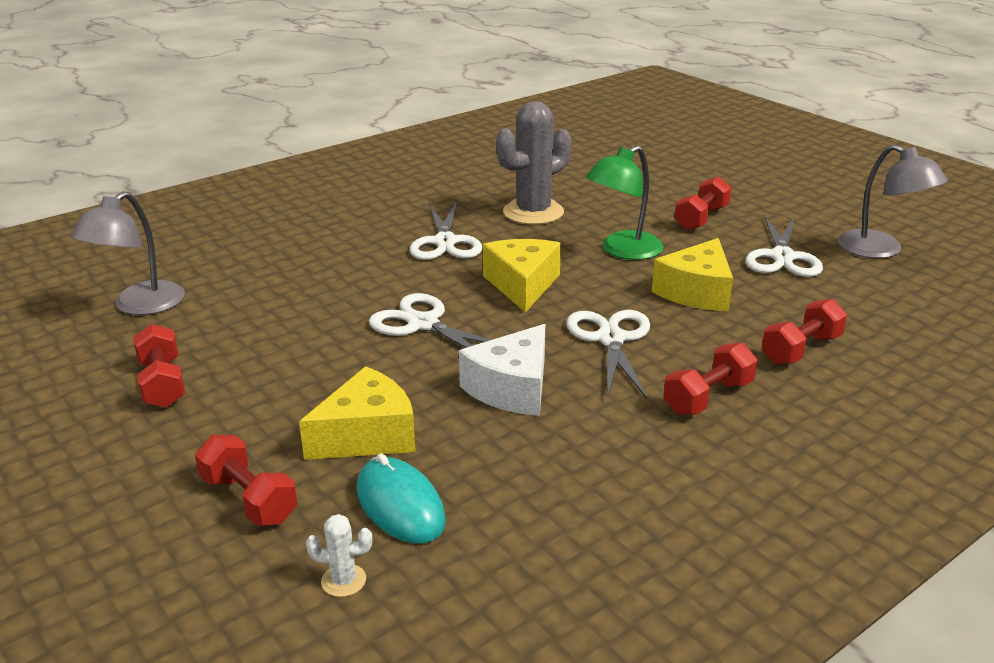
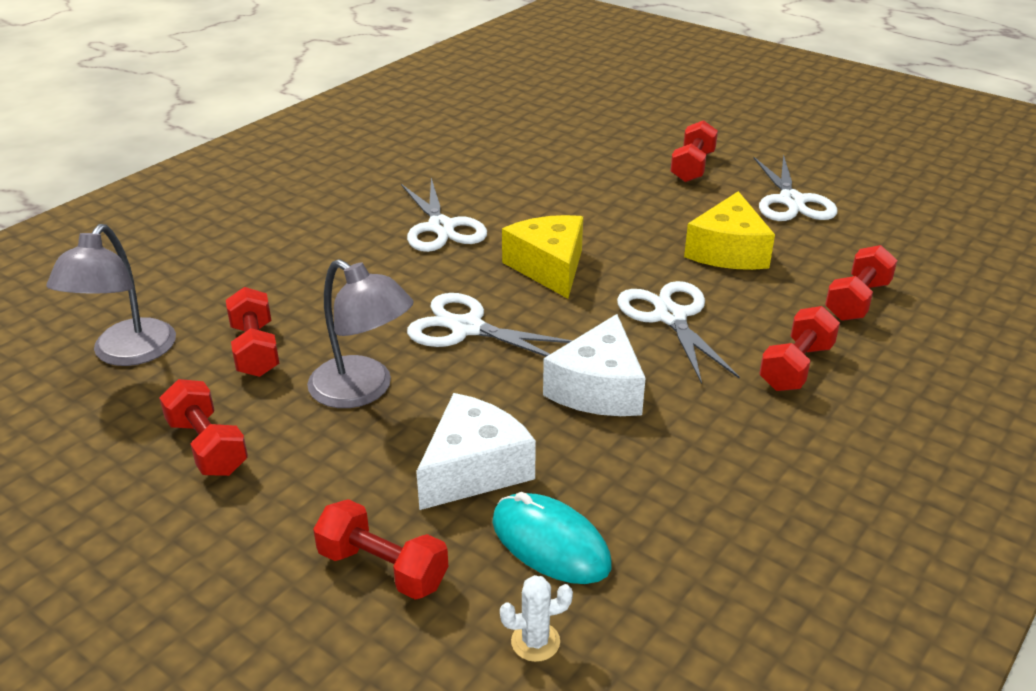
camera: 15 degrees left, 5 degrees up
yellow cheese [299,366,416,460] -> white cheese [416,393,536,510]
grey cactus [496,101,572,225] -> none
green lamp [585,145,663,260] -> none
grey lamp [838,144,948,258] -> grey lamp moved to [307,259,413,408]
none -> red dumbbell [226,287,279,377]

